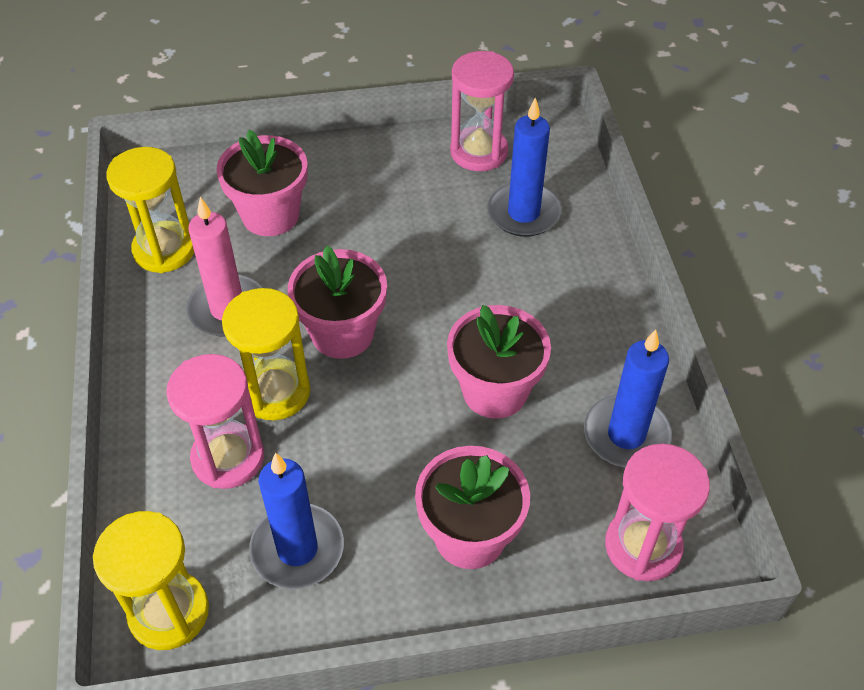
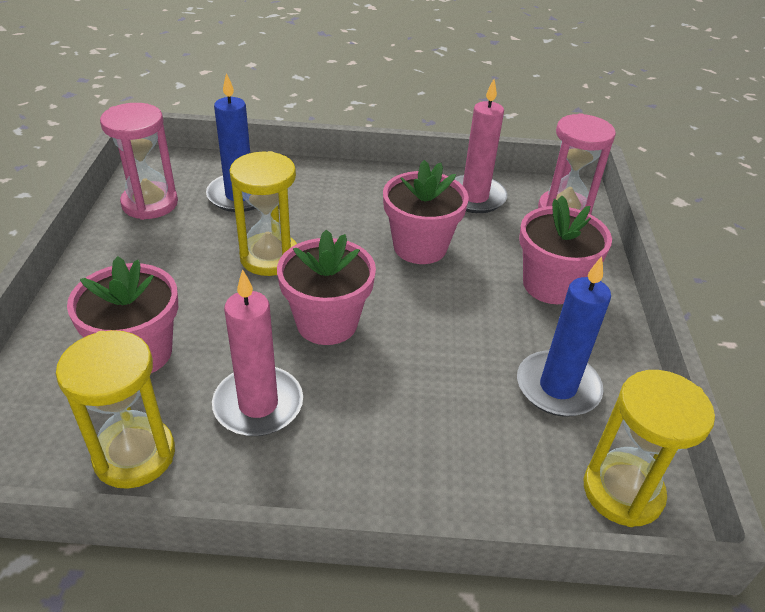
camera: 80 degrees left, 10 degrees down
pink hourglass [166,354,264,489] -> none
yellow hourglass [222,288,310,420] -> yellow hourglass moved to [229,151,297,276]
blue candle [584,329,672,468] -> pink candle [455,79,507,213]

